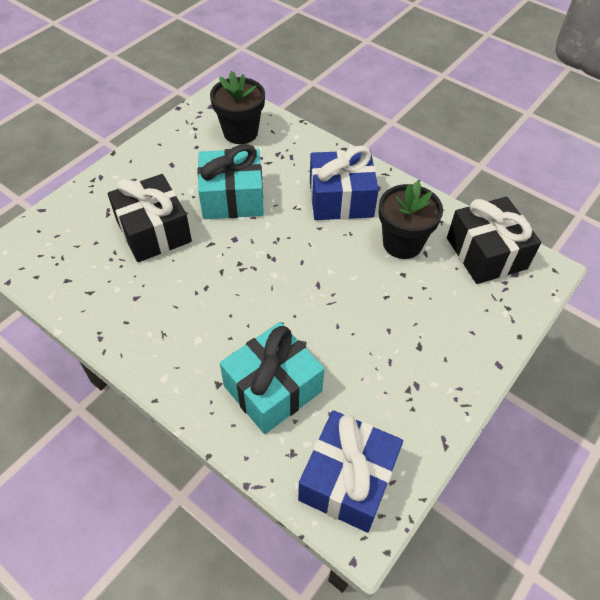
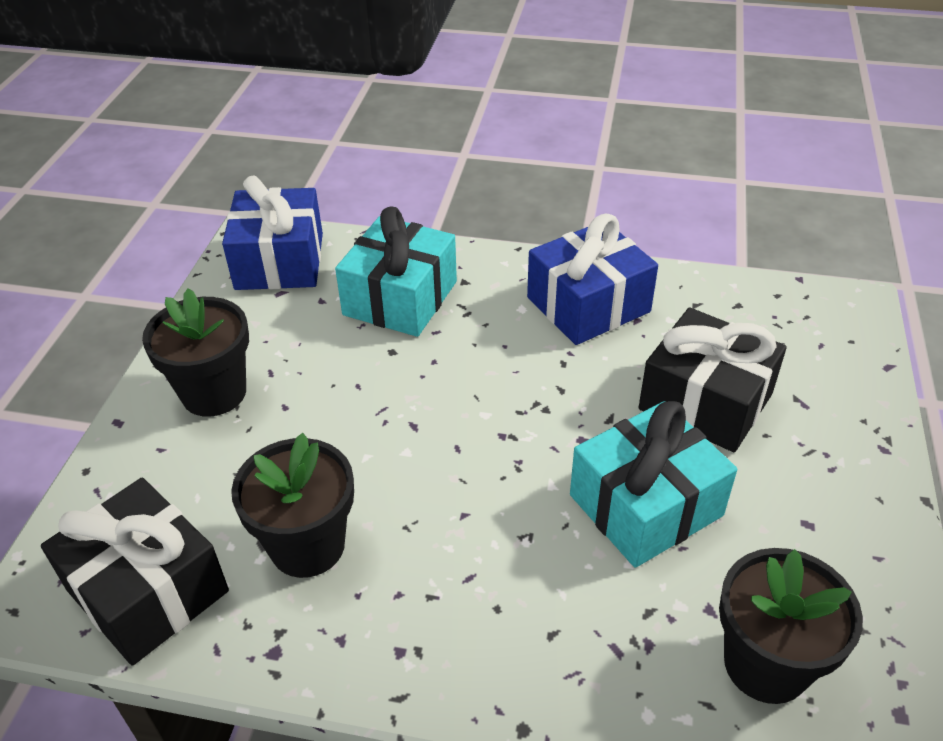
camera: 155 degrees right, 10 degrees down
blue gift [310,146,379,220] -> blue gift moved to [527,214,658,345]
none -> black flower pot [142,288,249,417]

